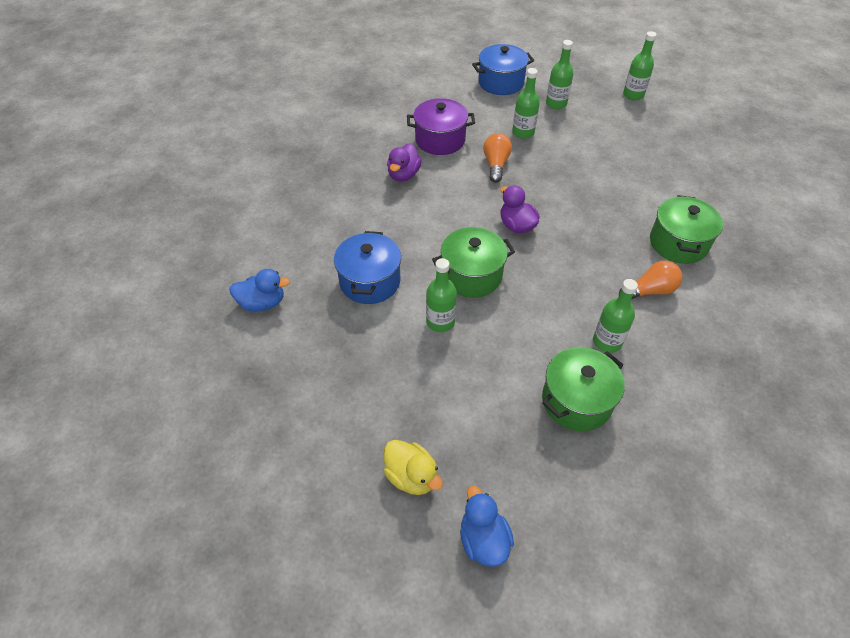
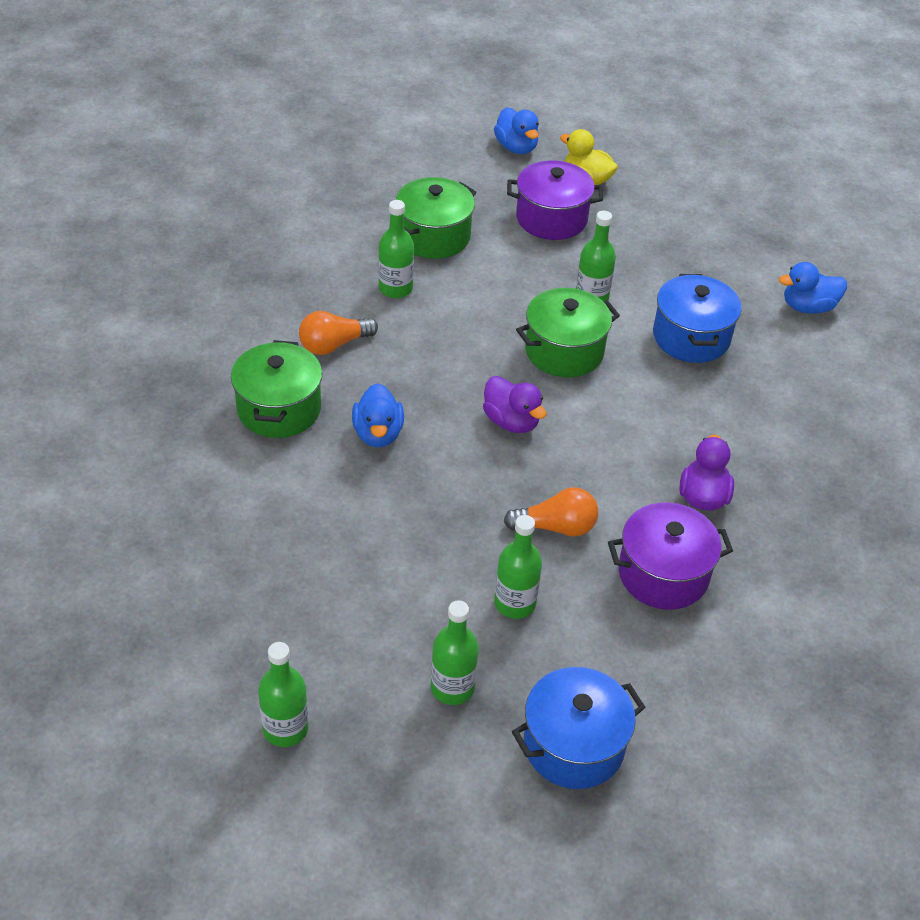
camera: 170 degrees right, 5 degrees down
orange light bulb [483,133,512,183] -> orange light bulb turned 90 degrees counterclockwise [504,487,598,537]
none -> blue duck [352,383,404,448]
none -> purple pot [507,160,603,240]

